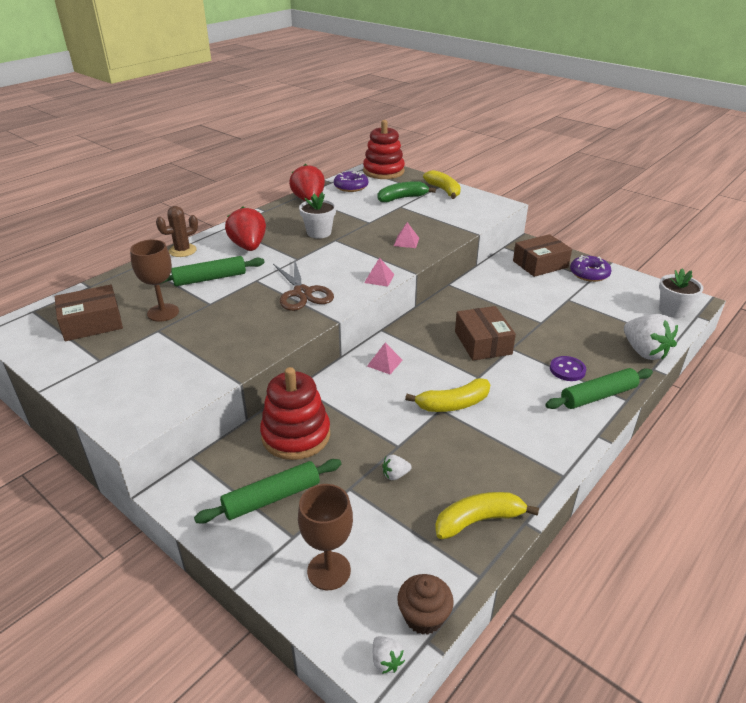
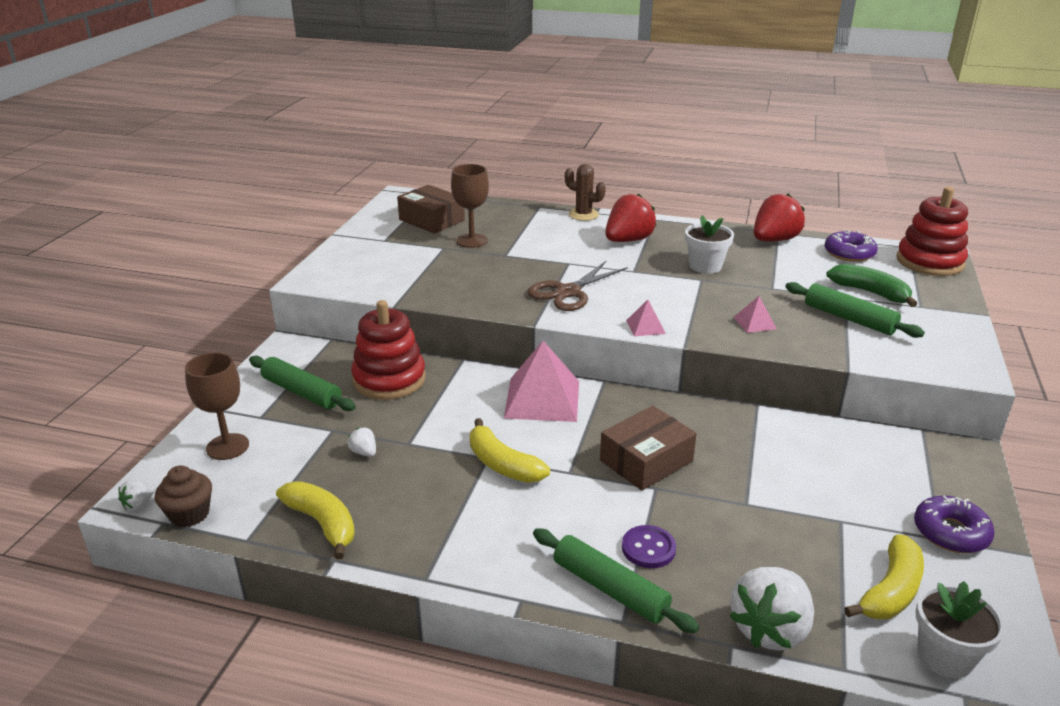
camera: 65 degrees right, 5 degrees down
green rolling pin [159,256,265,286] -> green rolling pin moved to [785,282,925,338]
pink pyramid [367,343,403,374] -> pink pyramid [504,341,579,422], size x2.14
yellow banana [423,170,461,199] -> yellow banana moved to [844,534,924,619]
brown box [513,234,572,277] -> none

